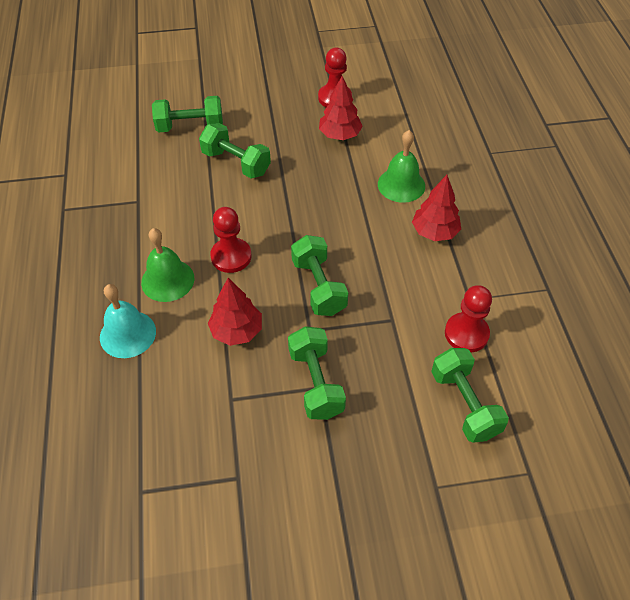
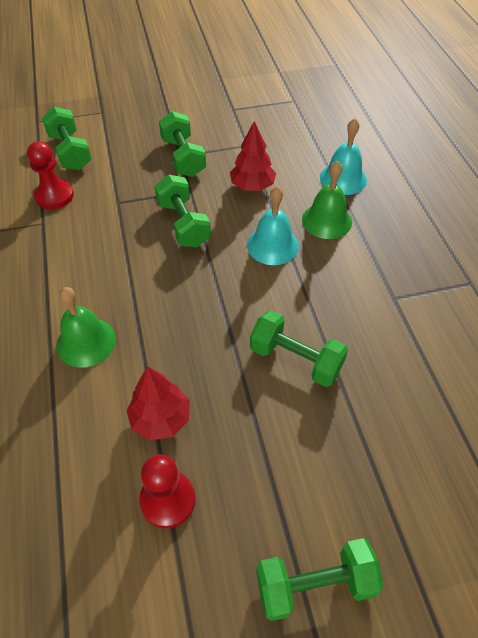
camera: 175 degrees right, 0 degrees up
green dumbbell [152,96,223,132] -> green dumbbell moved to [256,538,384,621]
red pawn [210,207,252,273] -> turquoise bell [247,186,299,265]
red tree [412,175,461,241] -> none

